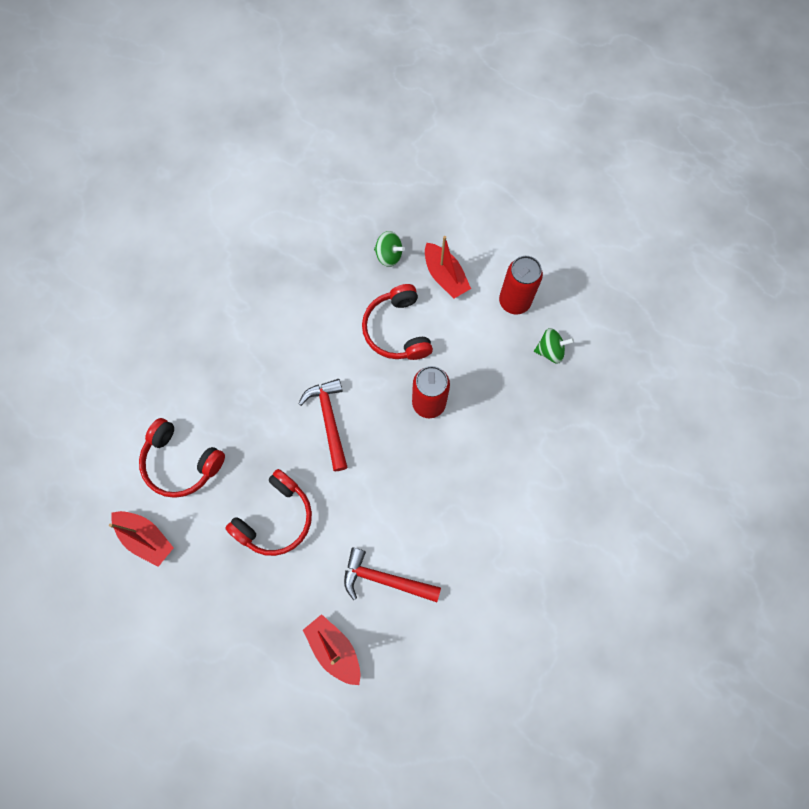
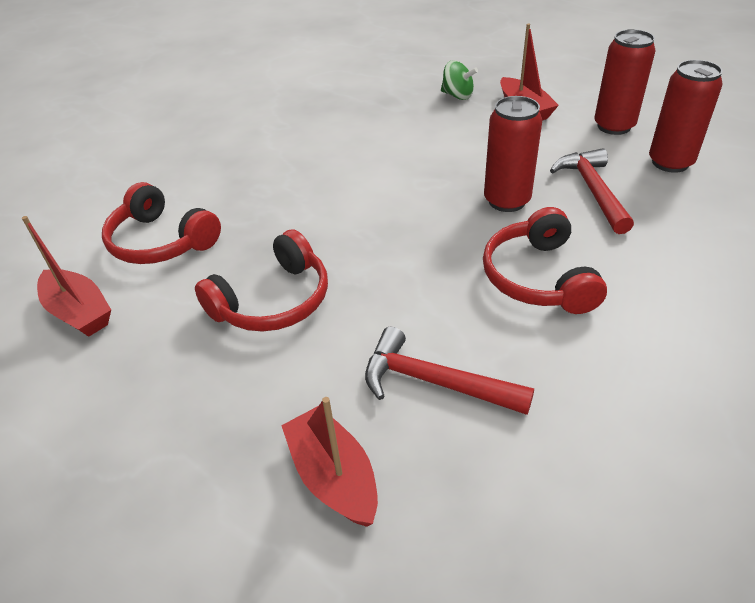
camera: 10 degrees right, 30 degrees down
red hammer [298,379,348,471] -> red hammer moved to [550,148,634,234]
red headphones [362,284,433,360] -> red headphones moved to [483,207,607,314]
green spinning top [534,328,574,364] -> red can [649,60,723,173]

